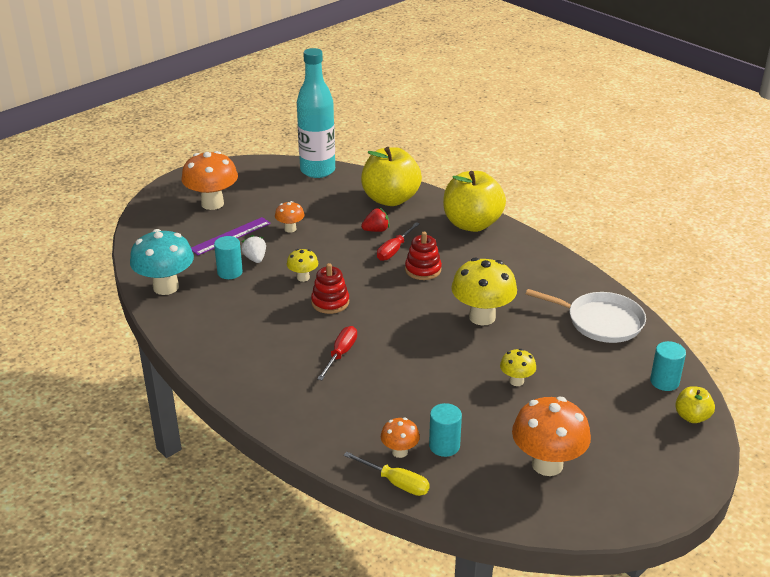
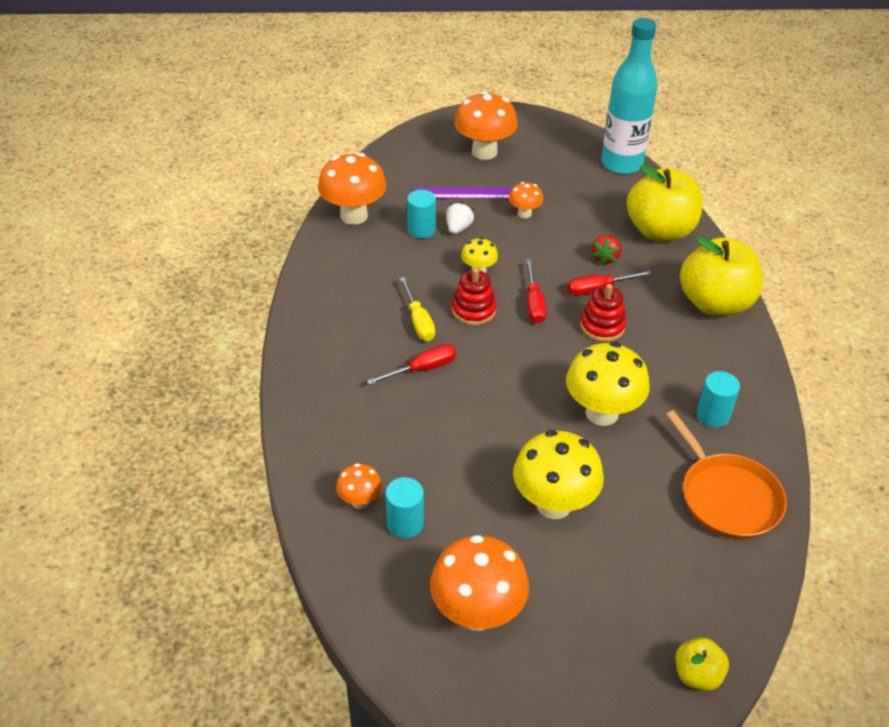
camera: 40 degrees right, 10 degrees up
turquoise mushroom [130,229,194,295] -> orange mushroom [318,153,387,225]
yellow screwdriver [344,452,430,496] -> yellow screwdriver moved to [400,277,435,341]
red strawberry [361,208,390,232] -> red strawberry turned 90 degrees clockwise [591,235,621,266]
yellow mushroom [500,349,536,386] -> yellow mushroom [513,430,604,519], size x1.94
white pan [526,289,646,343] -> orange pan [666,410,787,539]
turquoise cylinder [650,341,686,391] -> turquoise cylinder moved to [697,371,740,428]
none -> red screwdriver [526,259,547,323]

